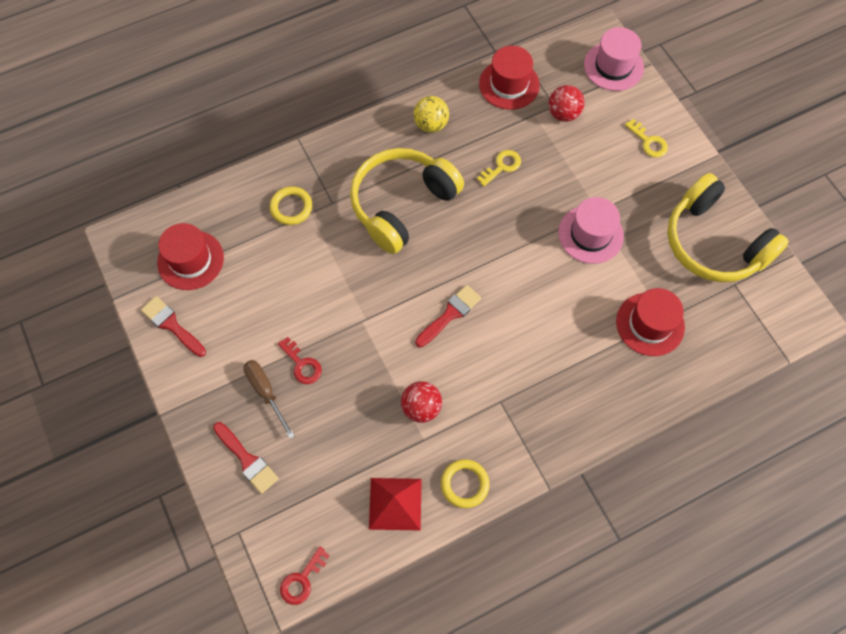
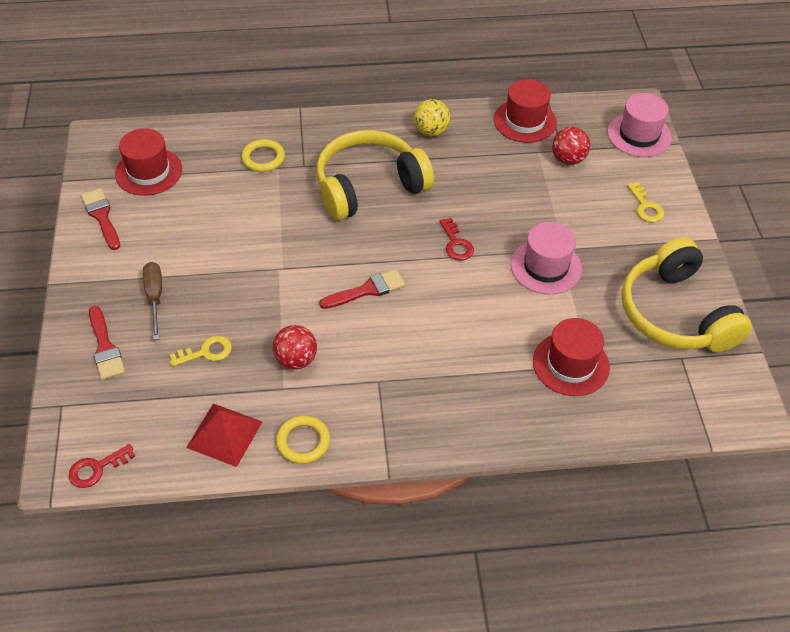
camera: 20 degrees right, 15 degrees down
red key [278,337,322,384] -> red key moved to [439,218,474,261]
yellow key [477,150,521,186] -> yellow key moved to [170,336,232,367]

